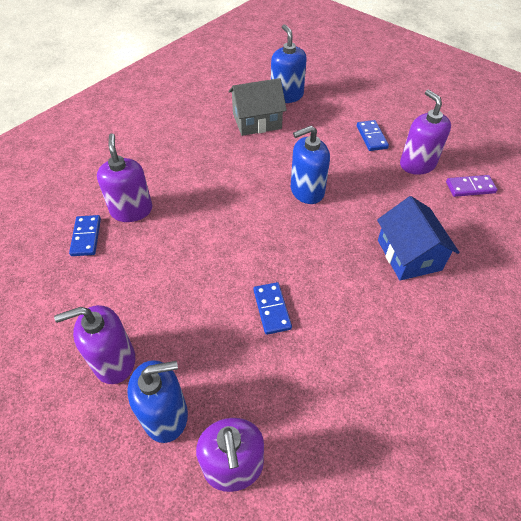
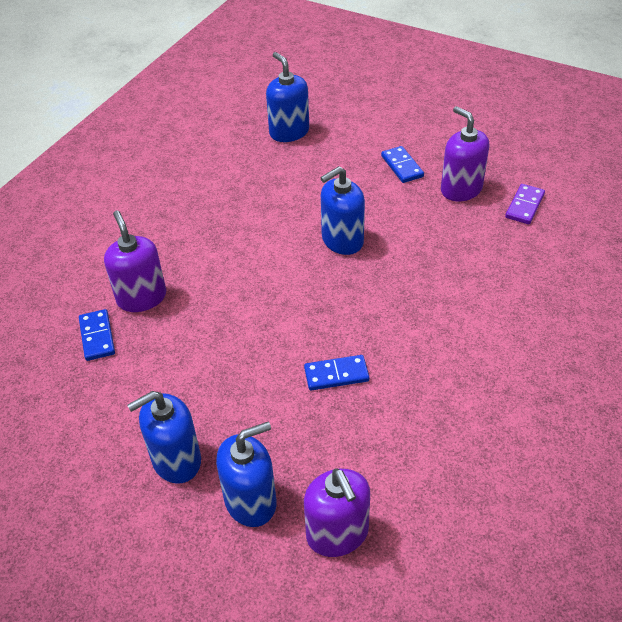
camera: 10 degrees left, 5 degrees down
purple soap dispenser [54,305,135,384] -> blue soap dispenser [127,391,201,484]
grey house [228,78,287,136] -> none
blue domino [254,282,292,335] -> blue domino turned 75 degrees counterclockwise [304,355,369,391]
blue house [377,196,460,281] -> none
purple domino [446,175,497,197] -> purple domino turned 45 degrees counterclockwise [505,184,545,224]

